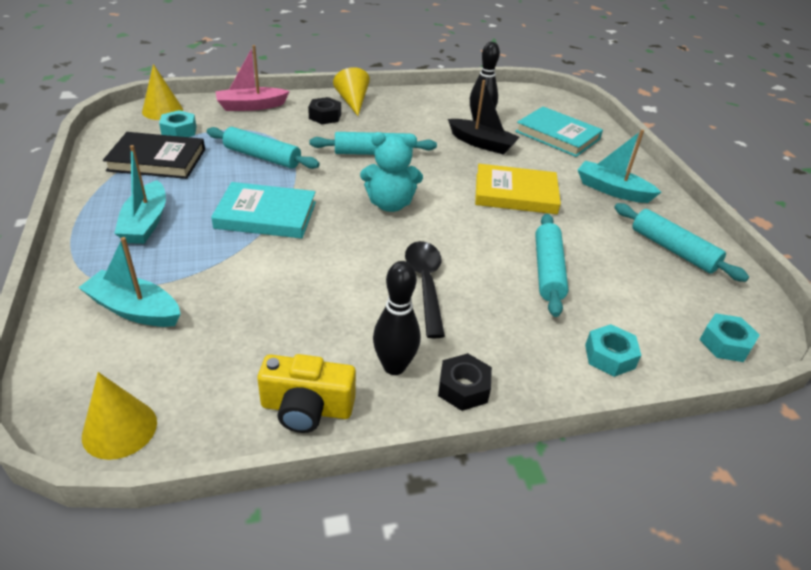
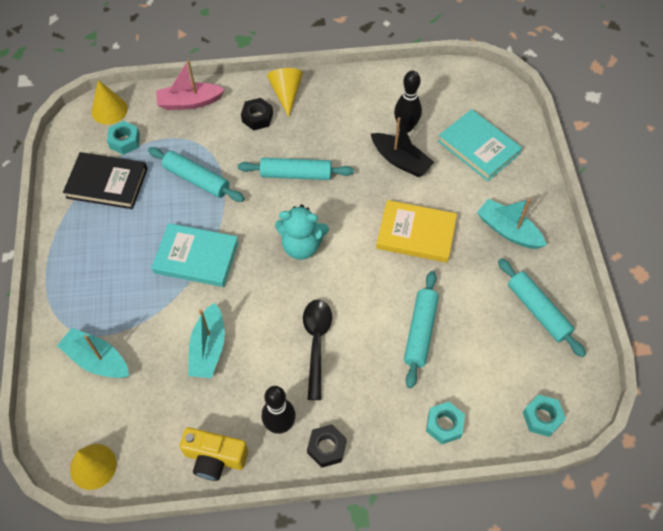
camera: 10 degrees right, 20 degrees up
turquoise boat [114,145,166,244] -> turquoise boat moved to [188,302,225,378]

